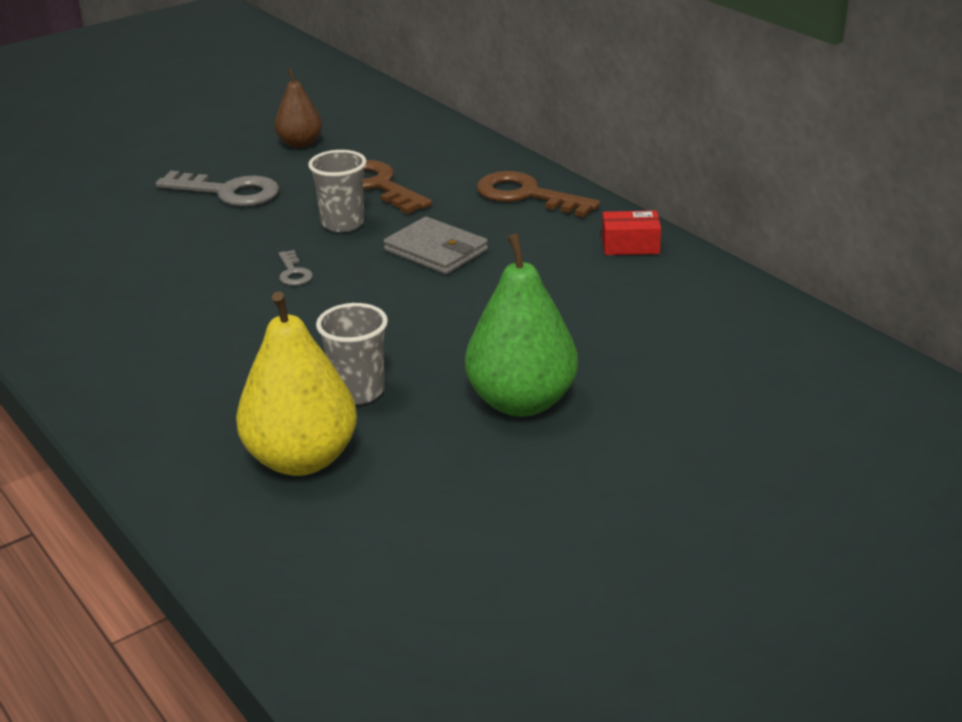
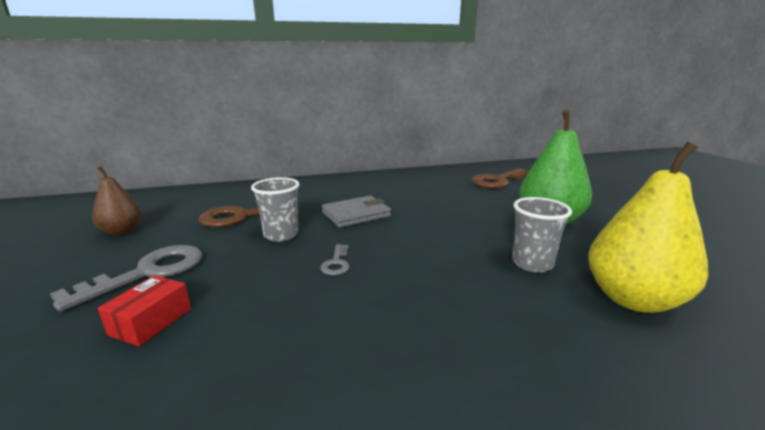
camera: 70 degrees left, 10 degrees down
grey key [278,250,313,286] -> grey key turned 90 degrees clockwise [320,244,350,275]
brown key [477,171,600,217] -> brown key moved to [472,168,529,188]
red box [602,211,661,255] -> red box moved to [98,275,191,347]

